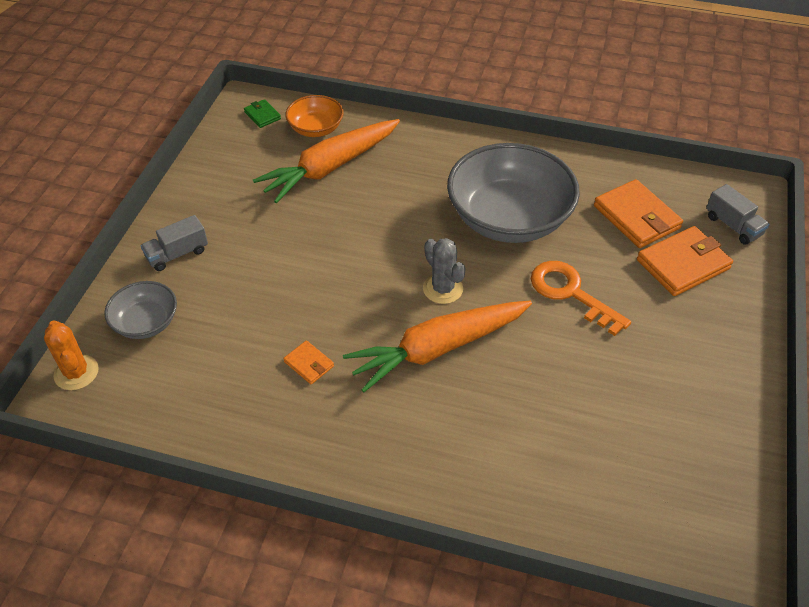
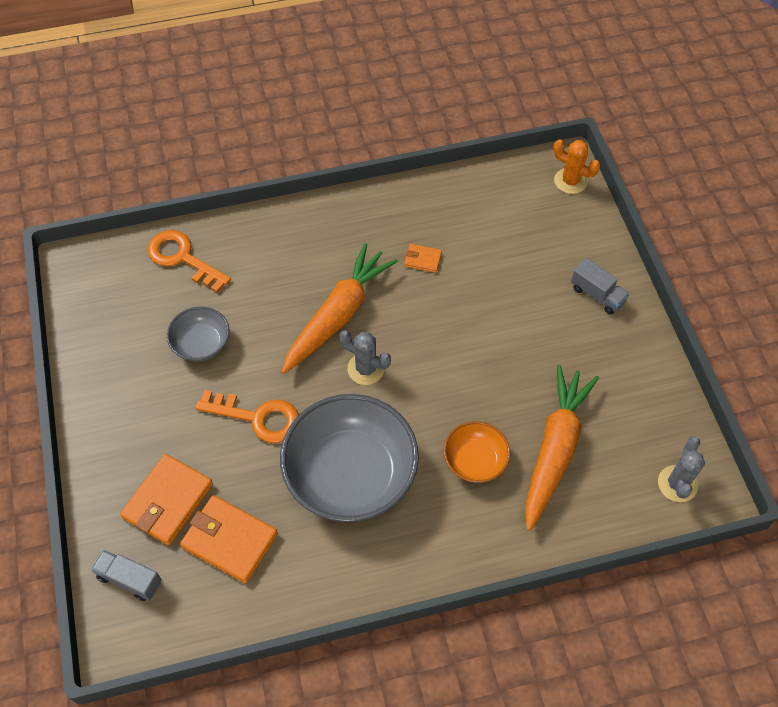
camera: 150 degrees right, 10 degrees up
grey bowl [104,281,177,339] -> grey bowl moved to [167,307,229,361]
grey truck [141,215,208,271] -> grey truck turned 105 degrees clockwise [571,258,630,315]
green wallet [244,99,281,128] -> grey cactus [658,436,705,502]
orange bowl [286,95,344,137] -> orange bowl moved to [444,421,511,483]
none -> orange key [148,230,231,293]

